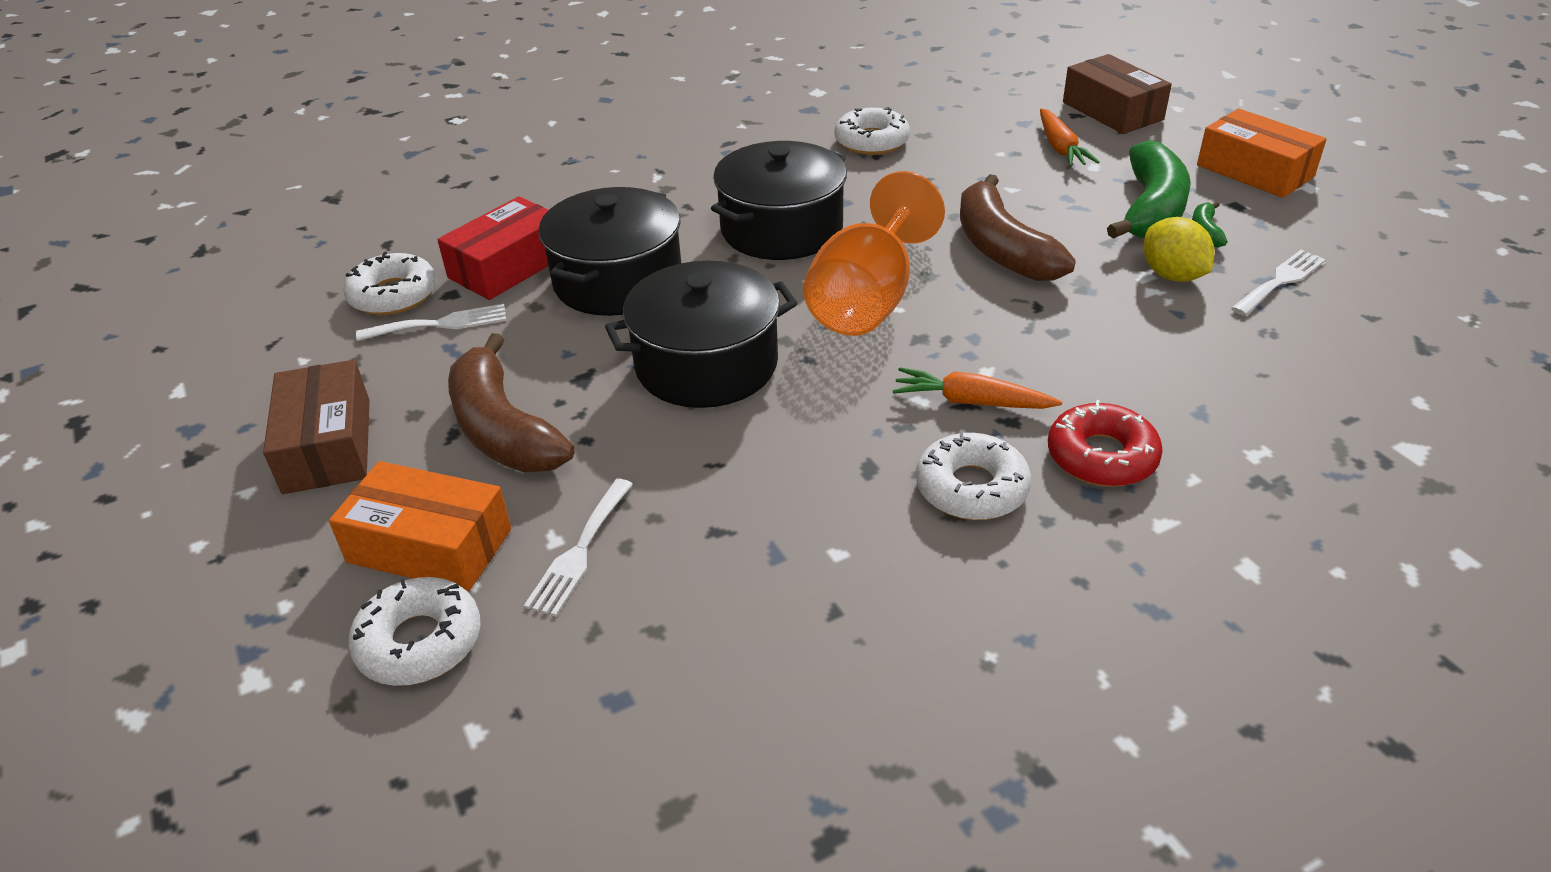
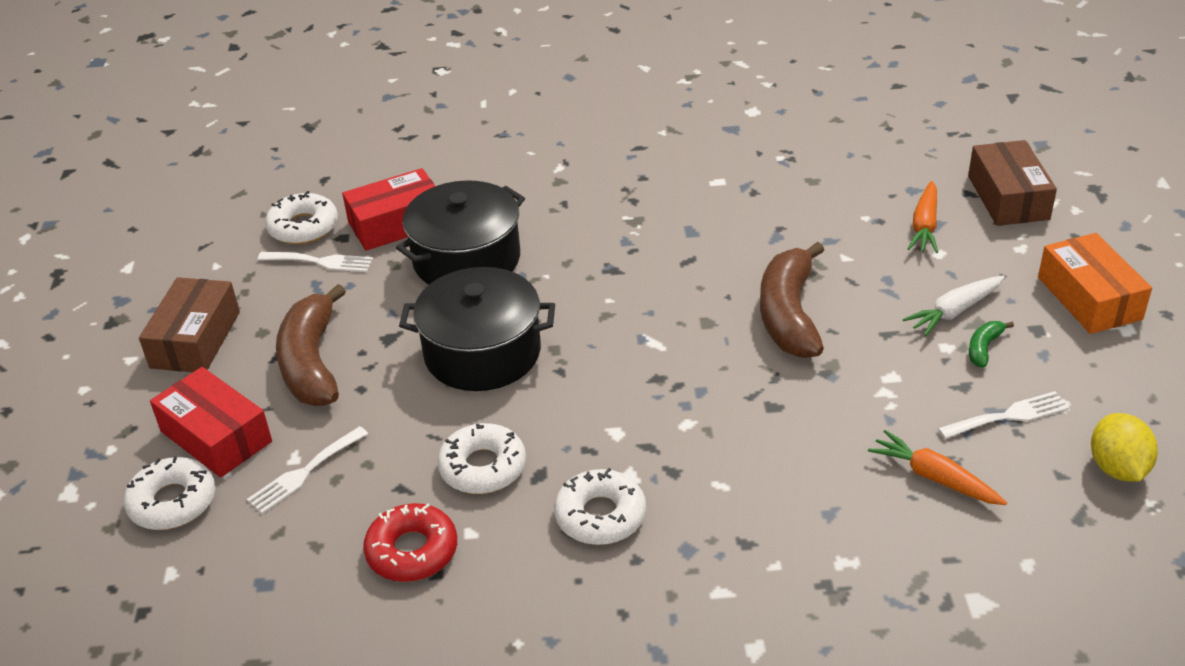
camera: 25 degrees right, 0 degrees up
orange box [329,461,511,592] -> red box [150,367,272,478]
black pot [711,141,847,260] -> none
orange goblet [803,171,945,336] -> none
white donut [835,107,910,155] -> white donut moved to [437,423,526,494]
orange carrot [893,367,1062,409] -> orange carrot moved to [868,430,1007,505]
red donut [1048,400,1163,487] -> red donut moved to [363,503,457,582]
green banana [1107,140,1191,239] -> white carrot [903,276,1005,336]
yellow lemon [1143,217,1214,282] -> yellow lemon moved to [1091,413,1158,482]

